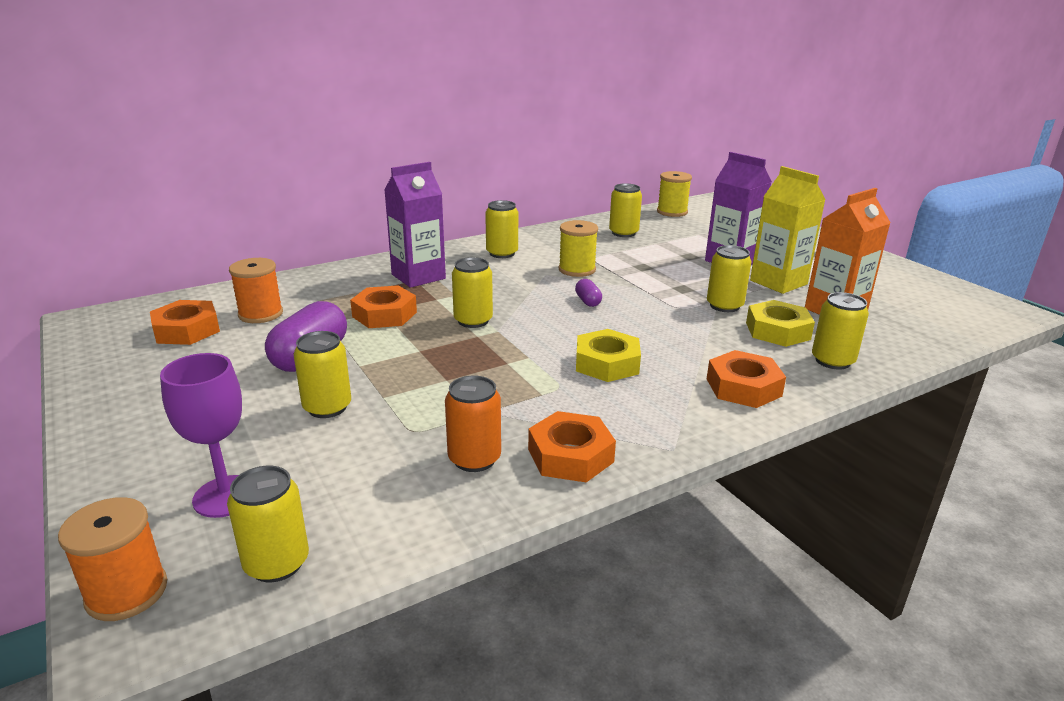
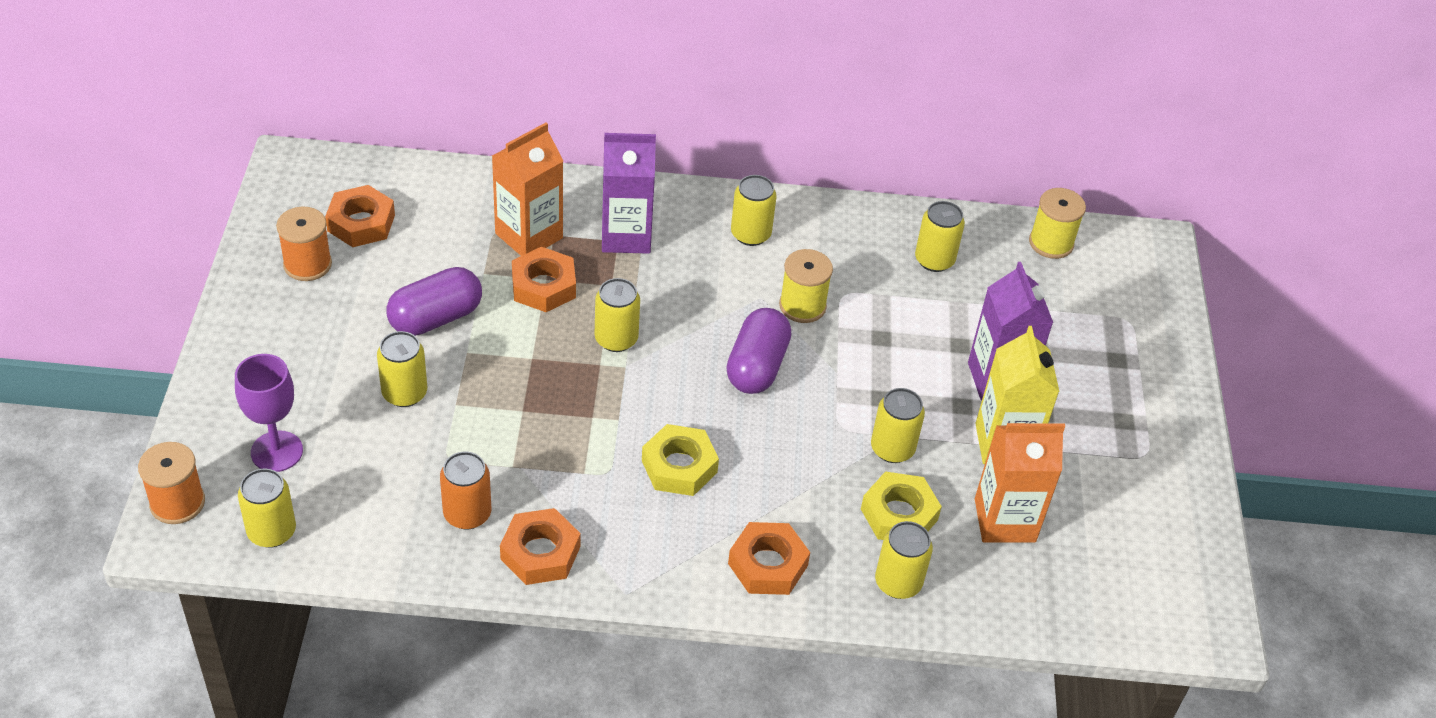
camera: 30 degrees right, 20 degrees up
orange spool [229,258,283,323] -> orange spool moved to [276,207,332,281]
purple capsule [575,279,602,307] -> purple capsule [726,308,791,394], size x2.10
none -> orange carton [492,123,563,256]

